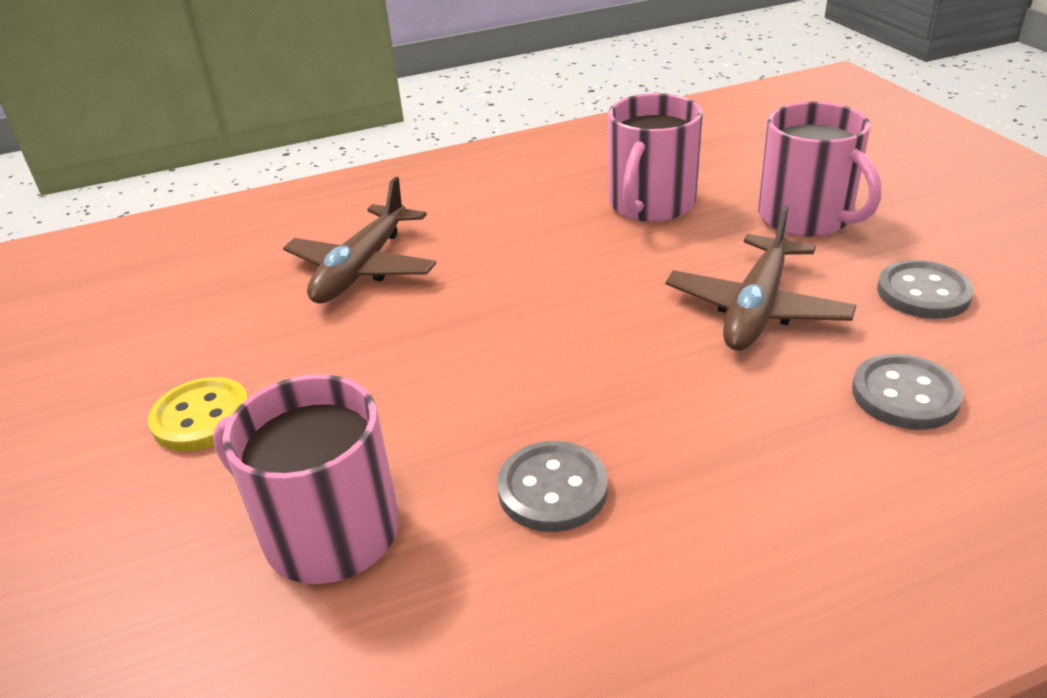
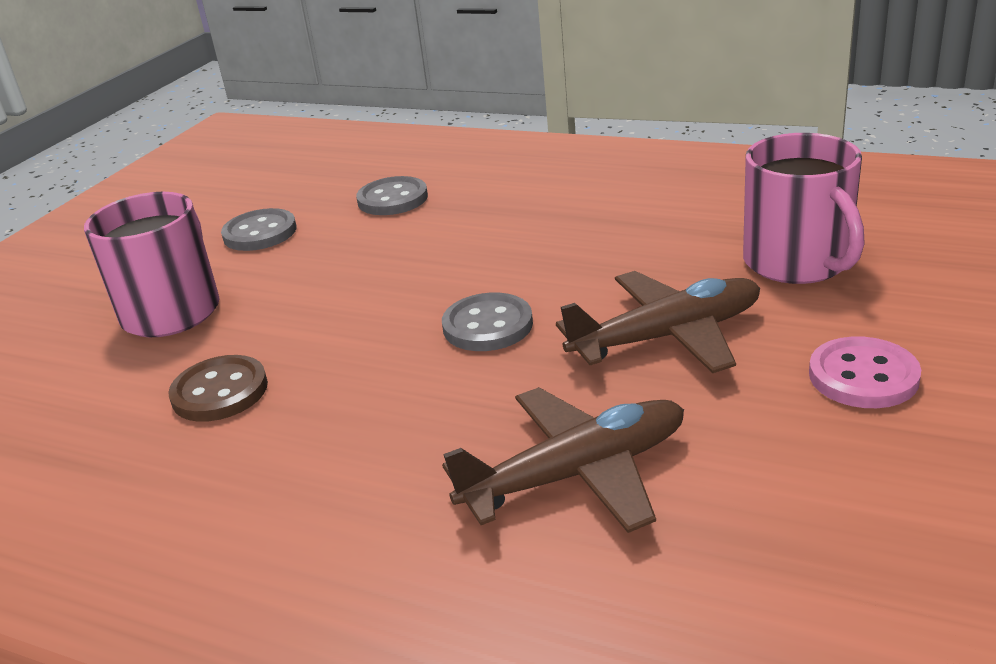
camera: 135 degrees left, 5 degrees down
yellow button [148,377,248,451] -> pink button [809,336,921,408]
grey button [497,441,608,532] -> grey button moved to [442,293,533,351]
pink mug [608,93,703,222] -> brown button [168,355,268,422]
brown plane [666,205,857,351] -> brown plane moved to [556,271,760,373]

